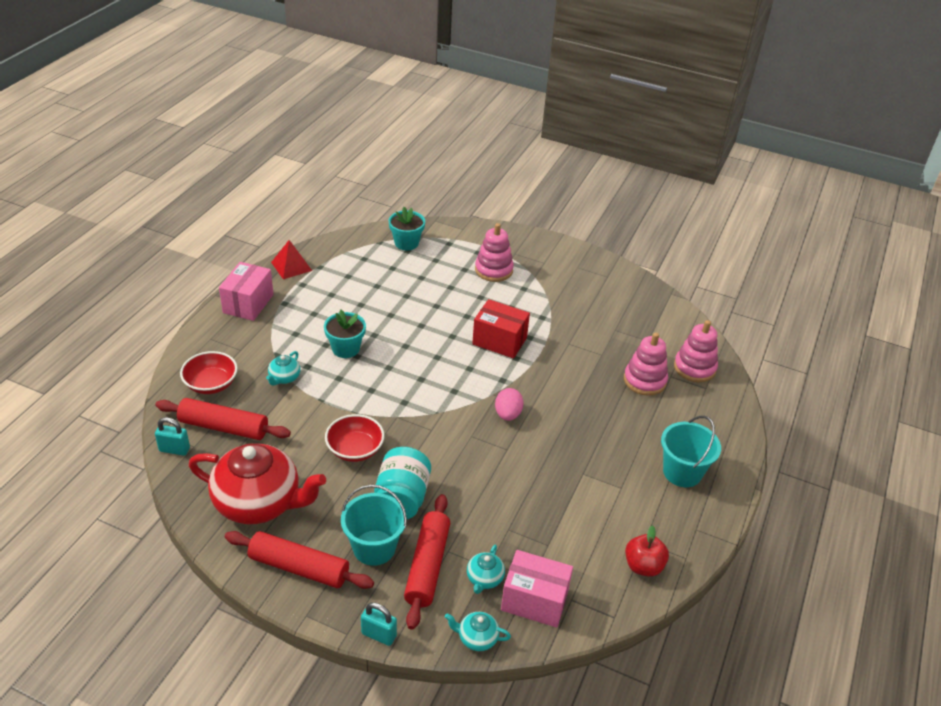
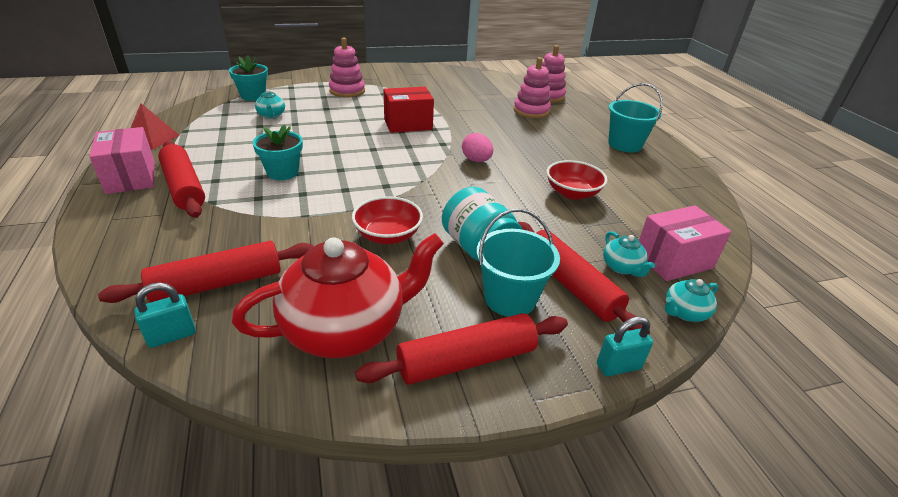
camera: 40 degrees left, 5 degrees down
red bowl [180,351,238,394] -> red bowl moved to [546,160,608,200]
turquoise teapot [266,351,300,386] -> turquoise teapot moved to [255,89,285,119]
red apple [625,525,669,577] -> none
none -> red rolling pin [158,141,205,218]

